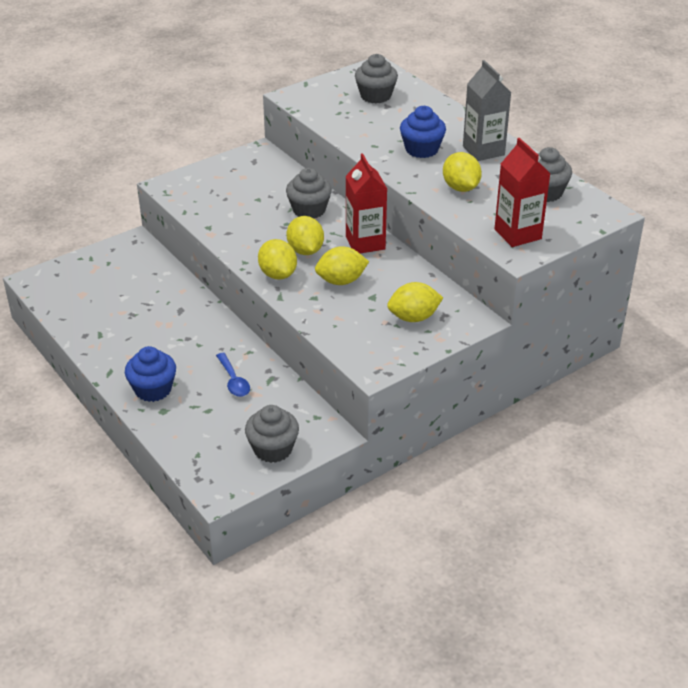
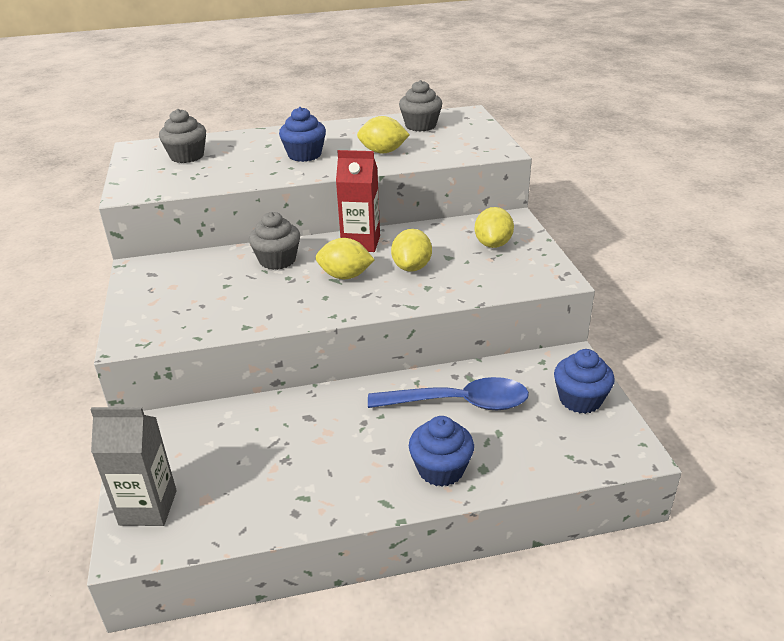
camera: 65 degrees left, 5 degrees down
blue spoon [216,353,250,397] -> blue spoon [368,377,529,410], size x1.89
grey cupcake [245,405,299,463] -> blue cupcake [554,349,615,414]
yellow lemon [258,239,297,280] -> none
grey carton [463,60,511,161] -> grey carton moved to [90,407,177,526]
red carton [494,138,551,247] -> none

